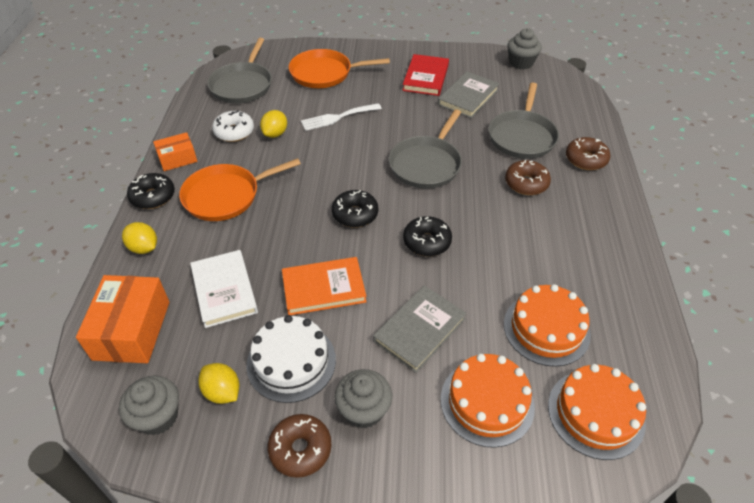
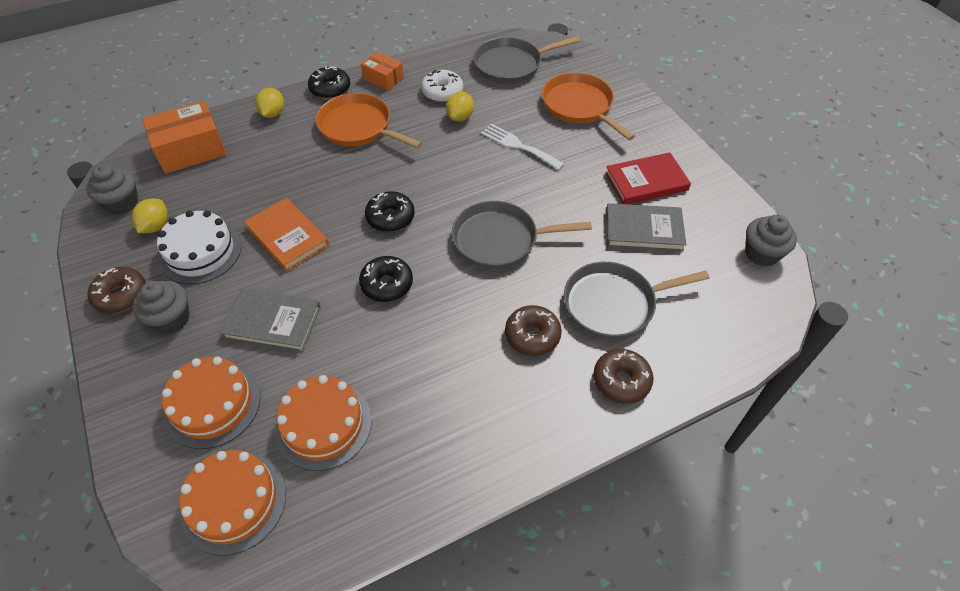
camera: 60 degrees right, 5 degrees up
white book [190,250,258,328] -> none
yellow lemon [260,110,287,138] -> yellow lemon turned 60 degrees counterclockwise [446,92,474,122]

